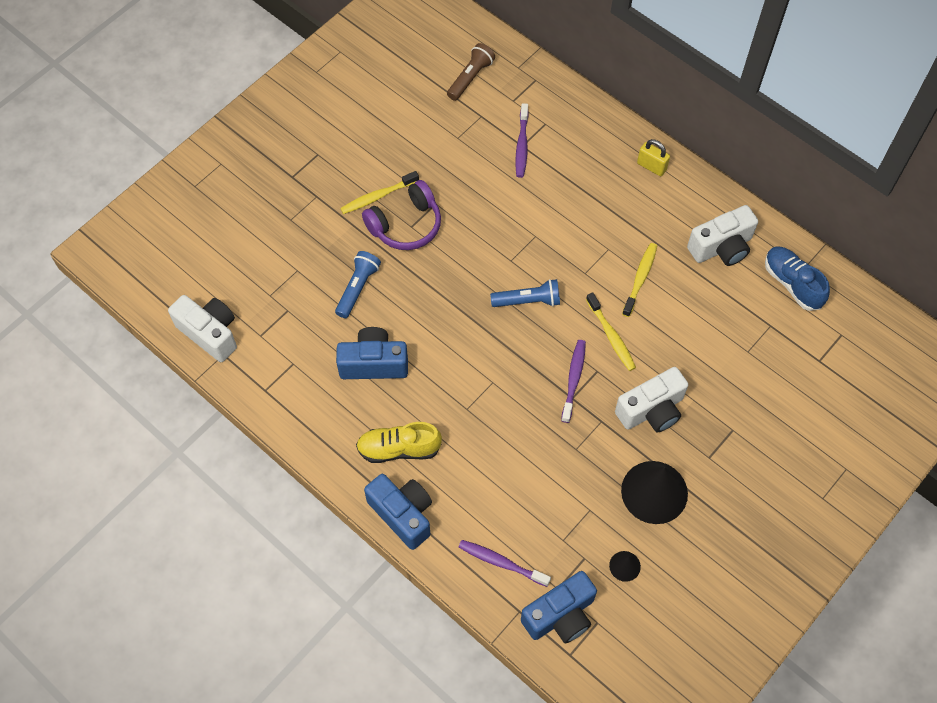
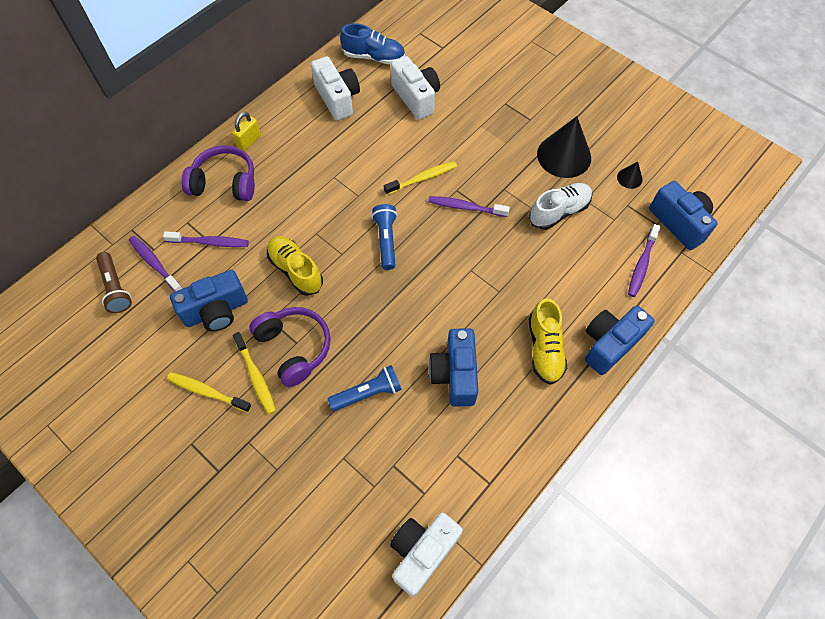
camera: 90 degrees left, 0 degrees up
blue flashlight [335,251,381,318] -> blue flashlight turned 135 degrees clockwise [328,365,402,411]
brown flashlight [447,43,495,101] -> brown flashlight turned 150 degrees counterclockwise [96,252,132,313]
white camera [615,367,688,432] -> white camera moved to [391,56,440,120]
yellow toothbrush [622,243,657,317] -> yellow toothbrush moved to [167,372,252,413]
blue shoe [765,246,830,311] -> blue shoe turned 135 degrees counterclockwise [340,23,405,65]
none -> purple toothbrush [129,236,183,292]
none -> blue camera [170,270,248,332]
none -> purple headphones [182,145,255,201]
none -> yellow shoe [267,236,323,296]
none -> white shoe [529,183,592,230]

